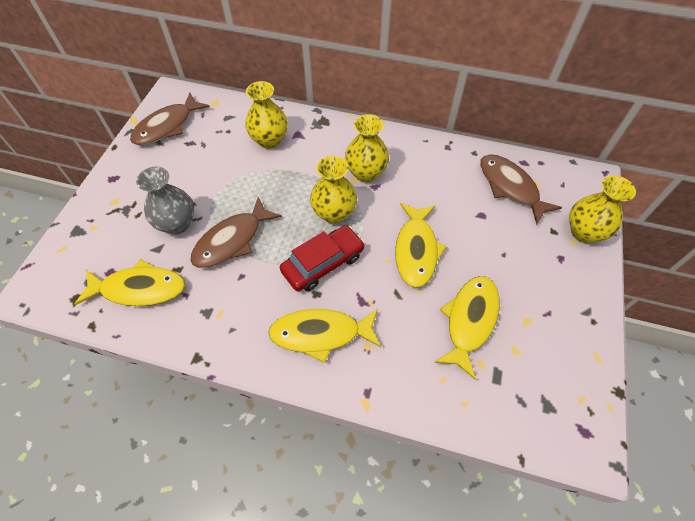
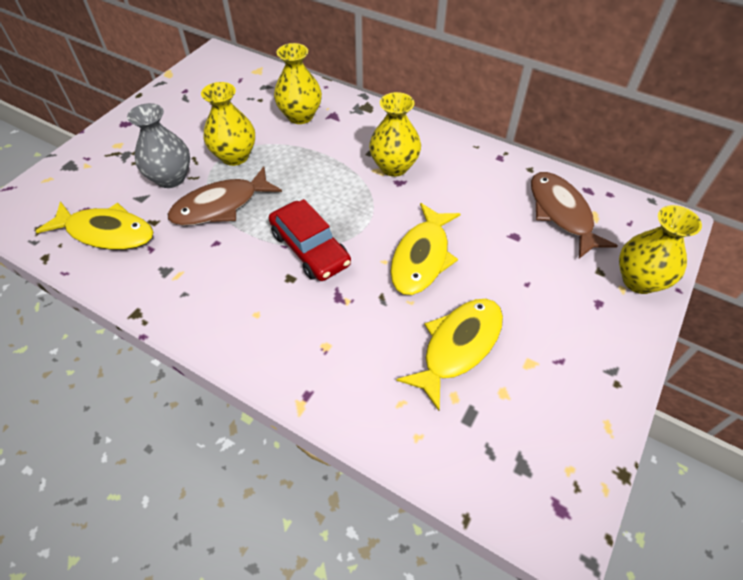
camera: 15 degrees right, 5 degrees down
brown fish [130,92,210,145] -> none
yellow fish [268,309,381,363] -> none
red car [280,225,365,291] -> red car turned 75 degrees clockwise [269,199,351,281]
yellow vase [310,156,357,224] -> yellow vase moved to [201,82,255,166]

